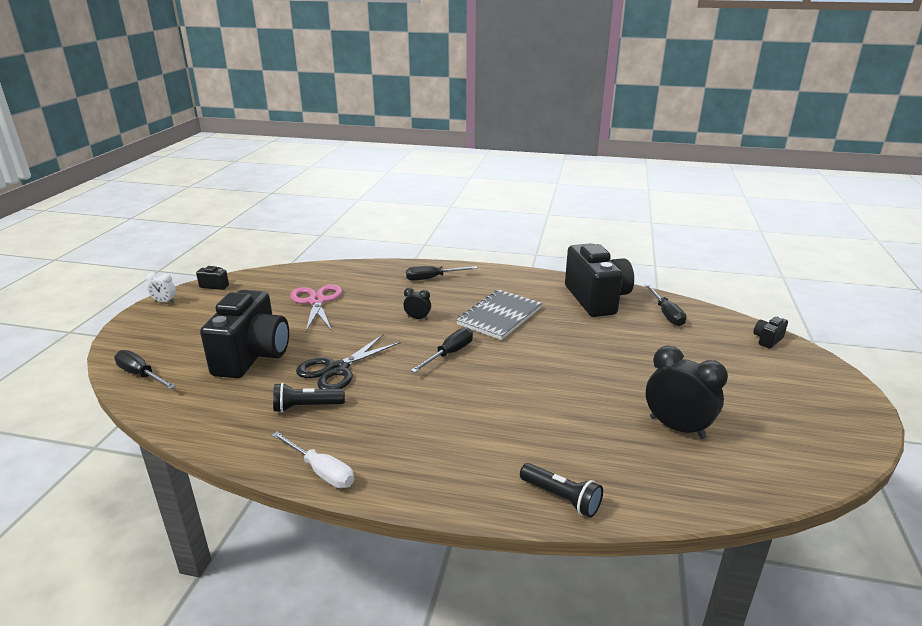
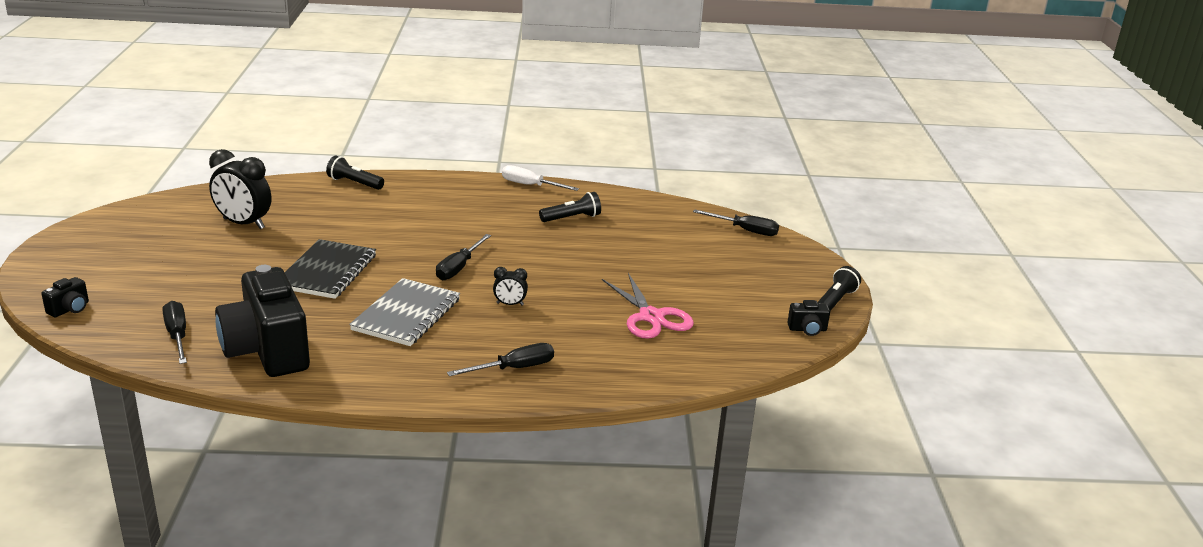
camera: 165 degrees right, 0 degrees up
white clock [146,273,176,303] -> black flashlight [817,266,861,311]
black camera [200,290,289,378] -> none
black scissors [296,334,401,389] -> none
none -> black notebook [285,239,376,299]

